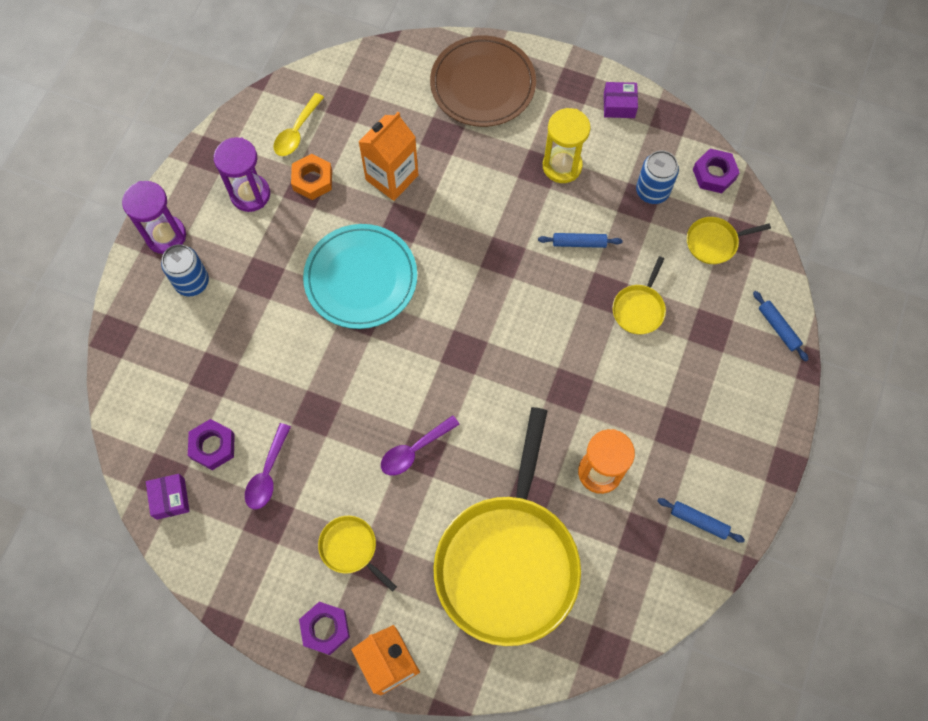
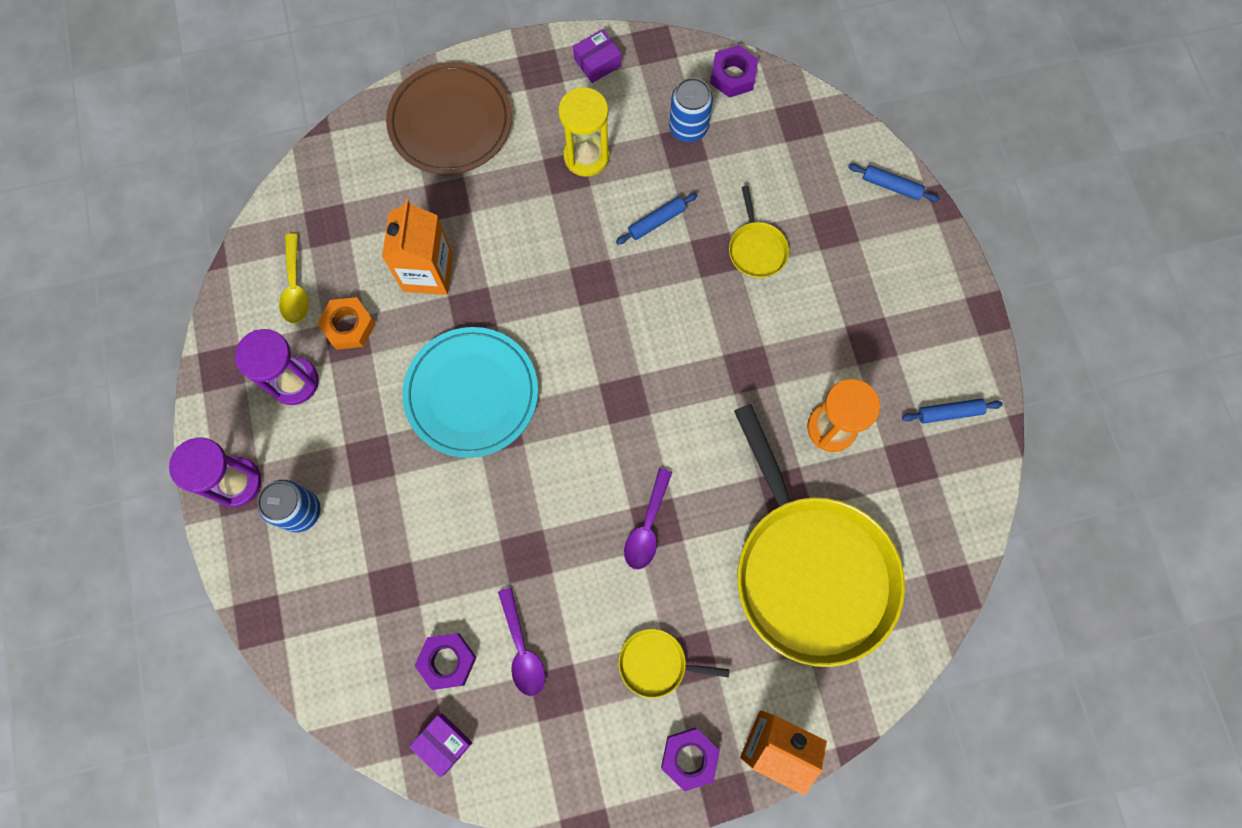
camera: 35 degrees left, 5 degrees up
yellow pan [687,217,771,264] -> none

